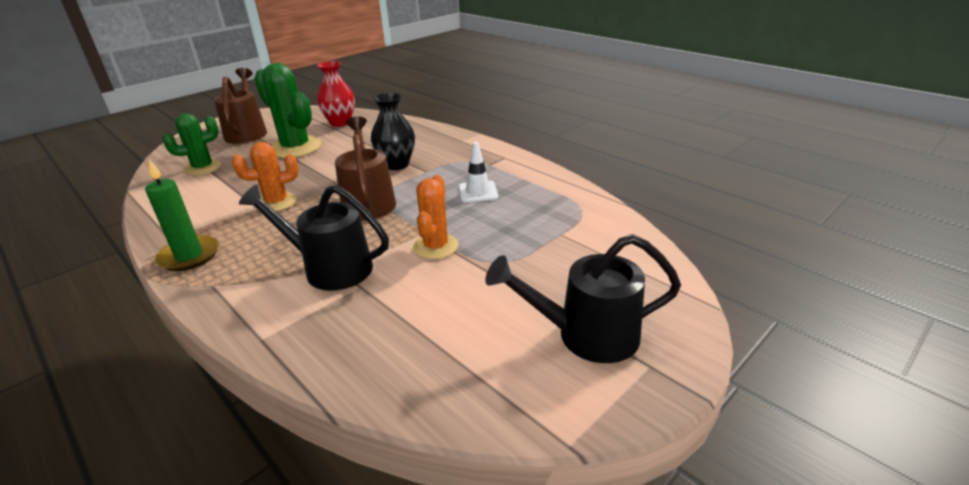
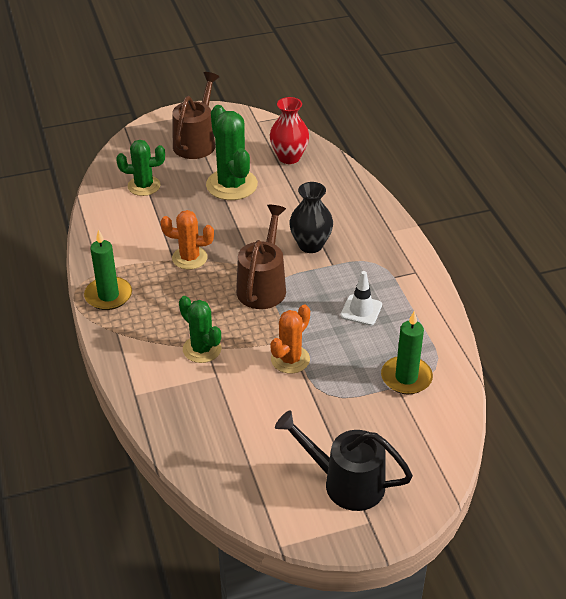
camera: 25 degrees right, 10 degrees up
black watering can [239,184,389,291] -> green cactus [179,296,222,363]
none -> green candle [381,311,433,394]

